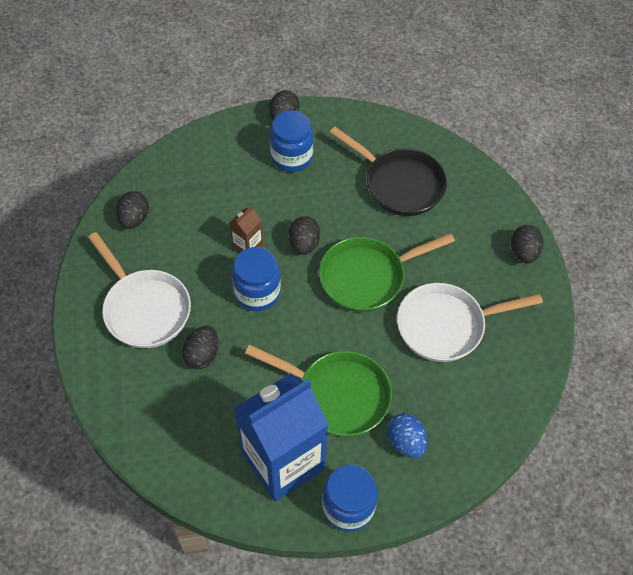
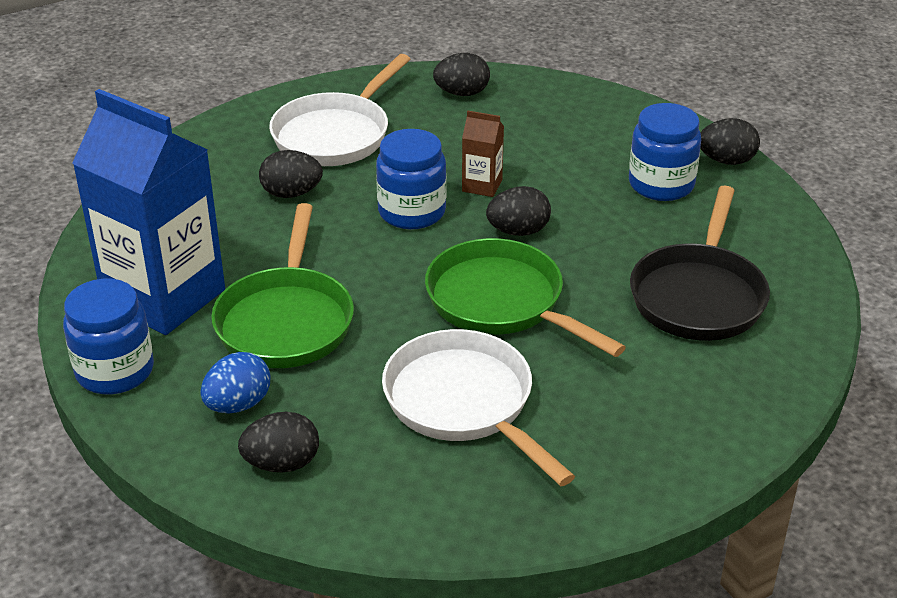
camera: 70 degrees right, 20 degrees down
black egg [511,225,544,264] -> black egg moved to [238,412,319,472]

